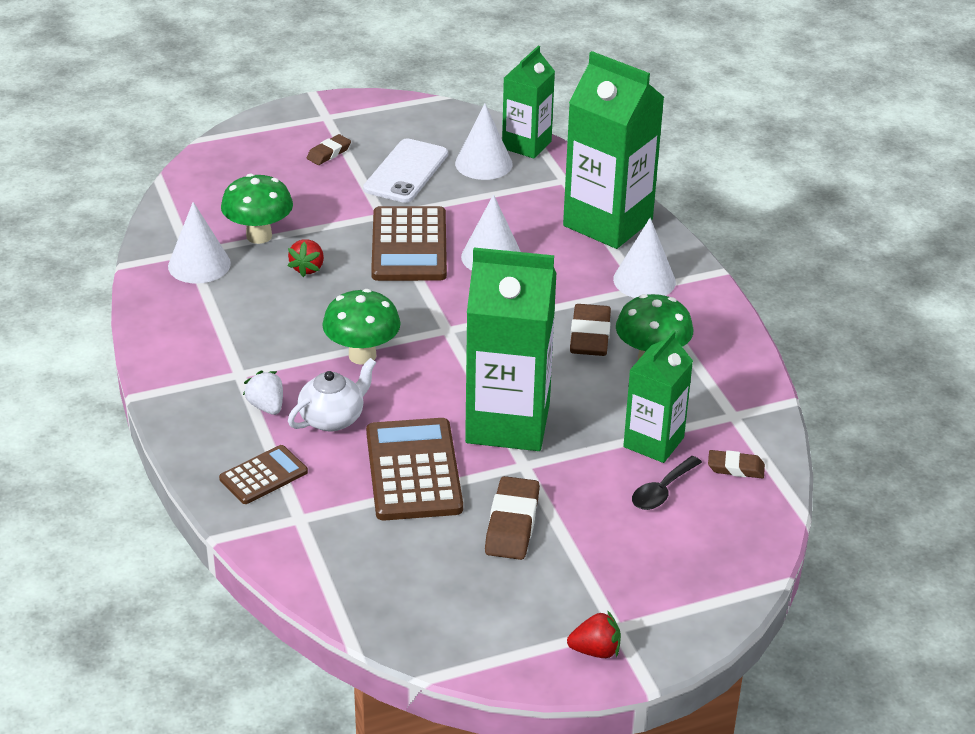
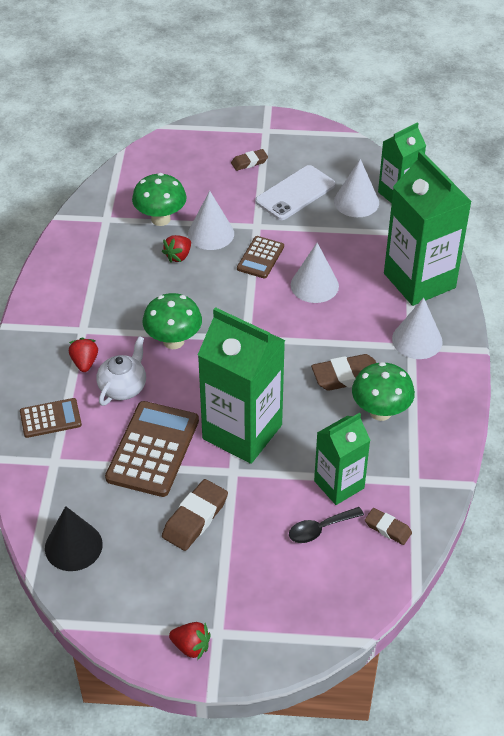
camera: 25 degrees right, 10 degrees up
white cone [168,202,231,284] -> white cone moved to [188,191,234,250]
white strawberry [243,371,283,415] -> red strawberry [69,338,98,372]
white teapot [288,358,376,432] -> white teapot turned 45 degrees counterclockwise [97,336,146,406]
brown calculator [371,206,447,281] -> brown calculator [237,236,284,279], size x0.57
brown eraser [570,304,611,356] -> brown eraser turned 45 degrees clockwise [311,354,376,391]
none -> black cone [45,506,103,571]

